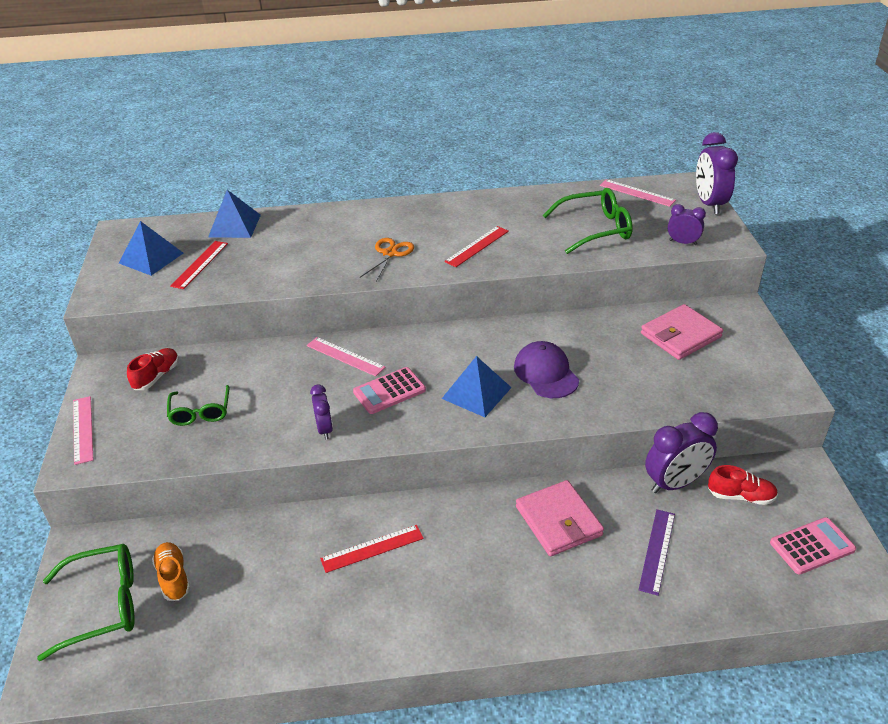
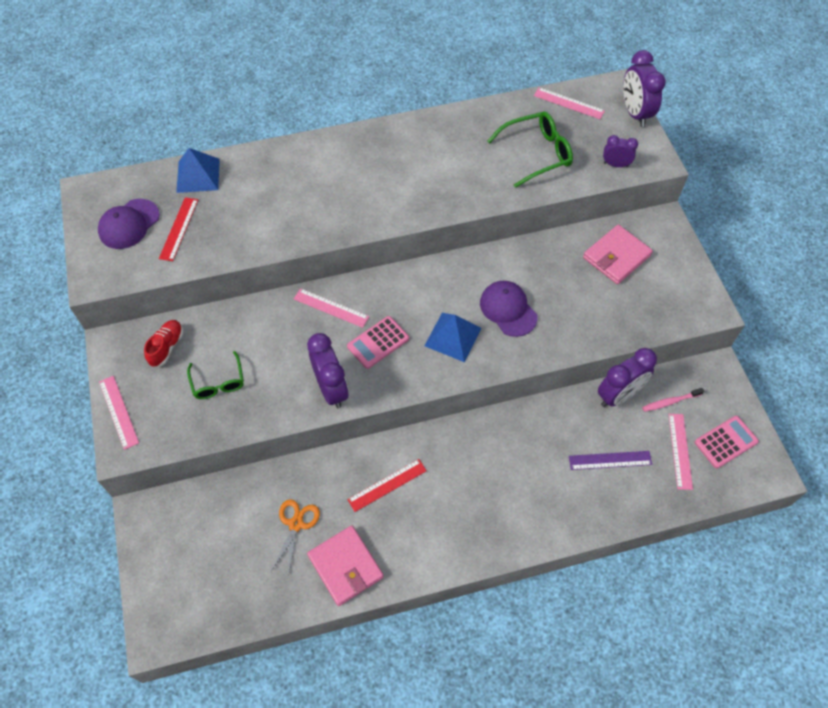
camera: 10 degrees left, 20 degrees up
green glasses [37,544,135,661] -> none
blue pyramid [119,221,183,276] -> purple cap [98,199,160,249]
orange shoe [152,542,190,601] -> none
purple clock [310,384,333,440] -> purple clock [307,333,348,408], size x1.76
orange scissors [360,238,414,282] -> orange scissors moved to [271,499,320,576]
red ruler [444,226,509,267] -> none
pink wallet [516,480,604,556] -> pink wallet moved to [307,525,384,606]
purple ruler [639,509,675,596] -> purple ruler turned 75 degrees clockwise [569,451,652,470]
red shoe [708,465,778,505] -> pink toothbrush [642,388,704,412]
none -> pink ruler [669,414,693,490]

